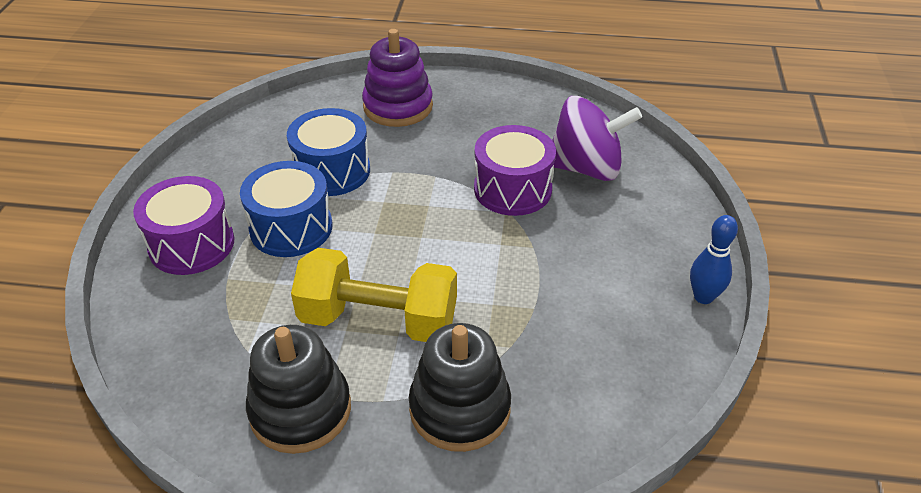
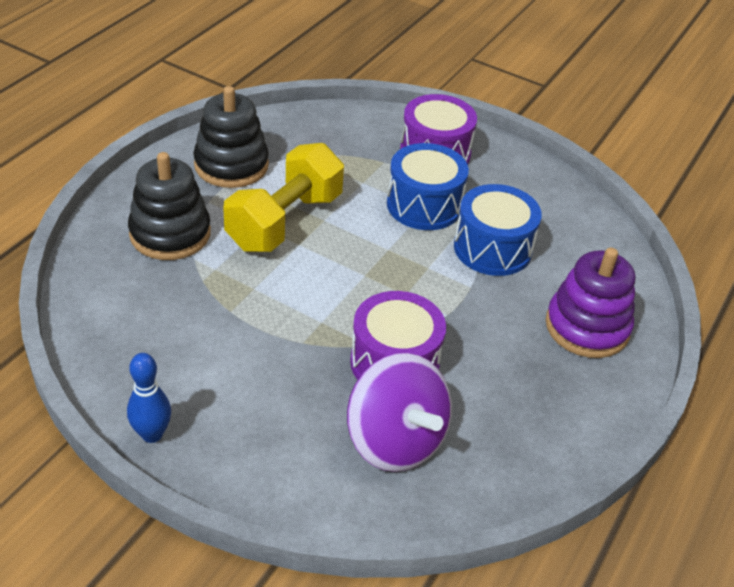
camera: 110 degrees right, 0 degrees up
purple spinning top [552,96,642,181] -> purple spinning top turned 60 degrees counterclockwise [347,353,452,472]

